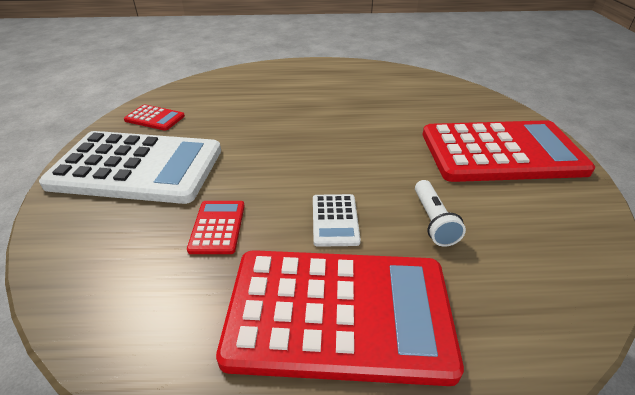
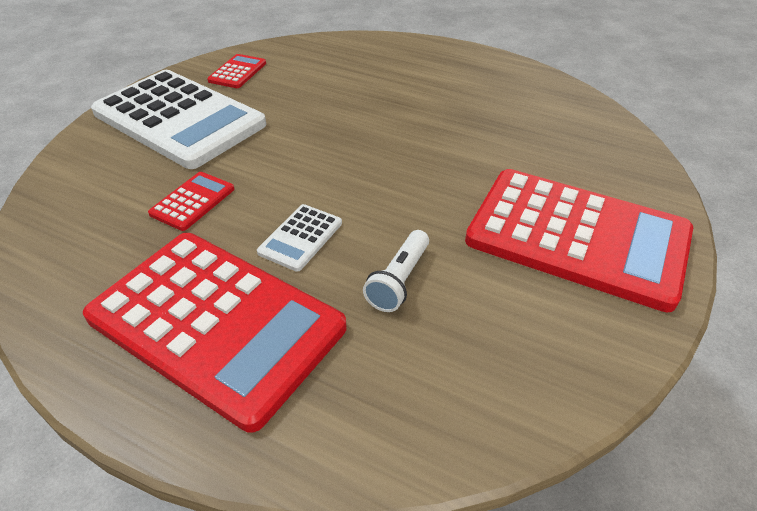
camera: 30 degrees right, 5 degrees up
red calculator [124,104,185,131] -> red calculator turned 120 degrees counterclockwise [207,54,266,88]

